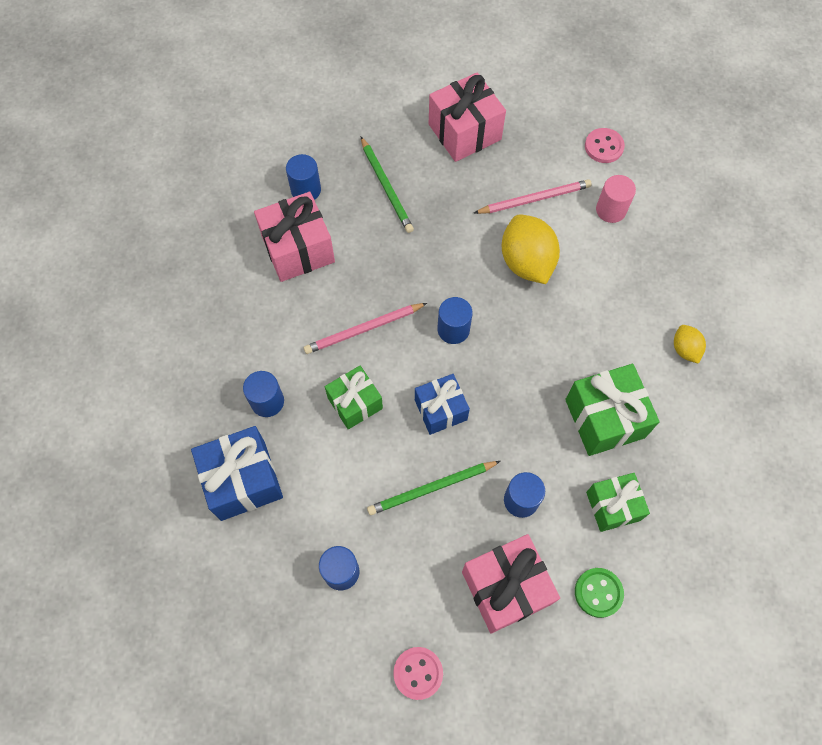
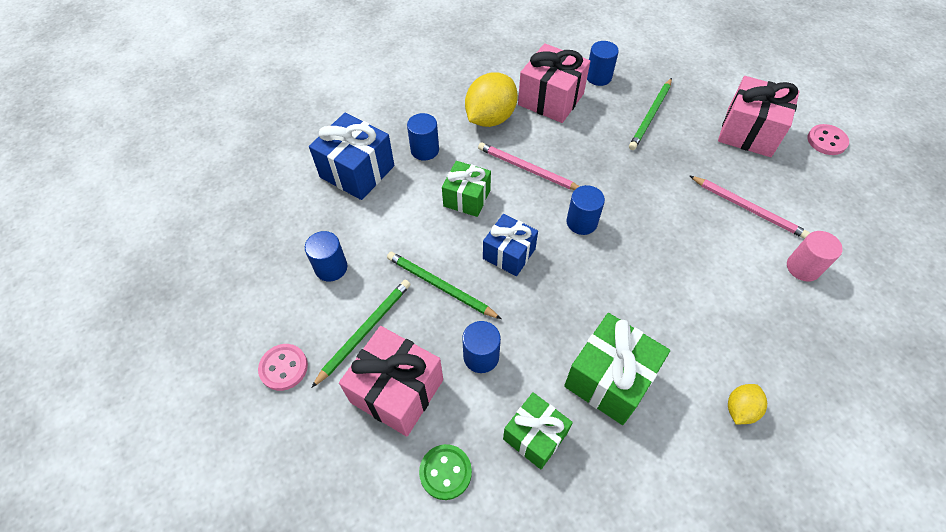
camera: 55 degrees right, 10 degrees down
yellow lemon [502,215,560,284] -> yellow lemon moved to [465,72,518,127]
pink button [585,128,625,163] -> pink button moved to [807,124,849,155]
none -> green pencil [311,280,411,388]

